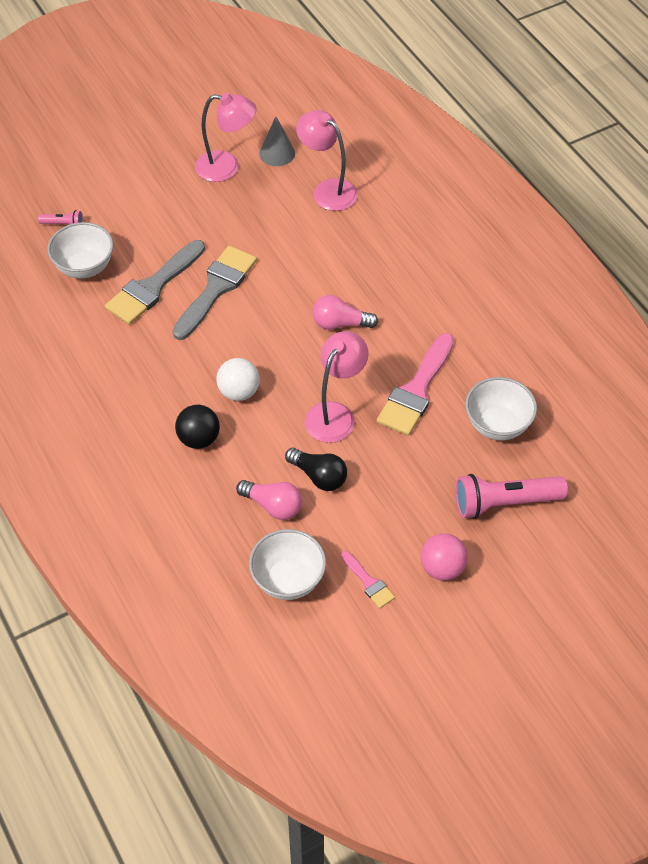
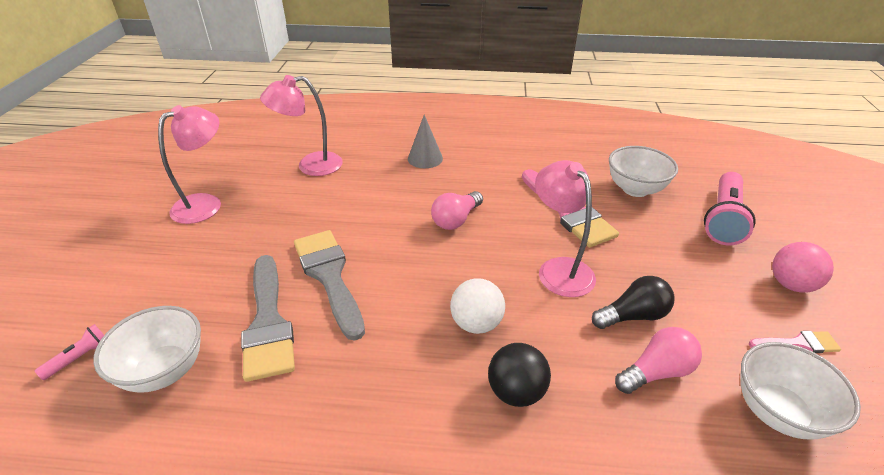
camera: 55 degrees left, 15 degrees down
grey cone [259,116,295,166] -> grey cone moved to [408,115,443,168]

